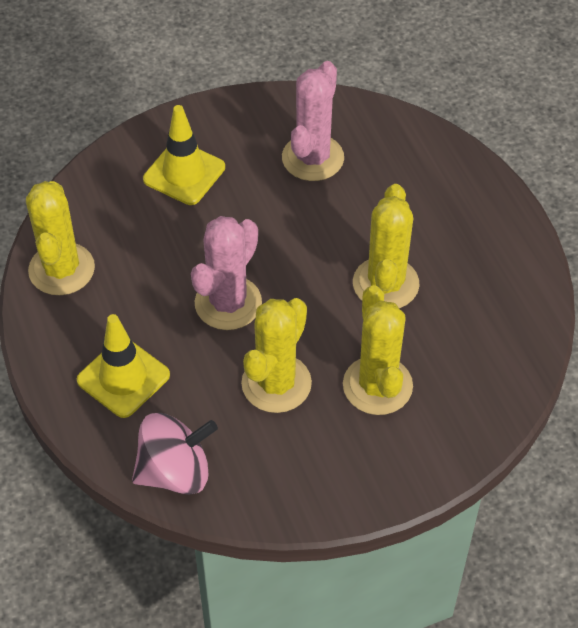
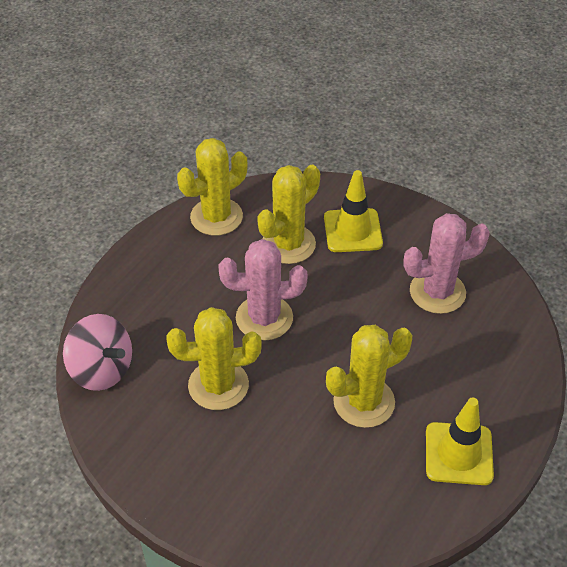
camera: 55 degrees right, 5 degrees down
yellow traffic cone [77,314,170,418] -> yellow traffic cone moved to [426,398,494,485]
yellow cactus [343,285,413,415] -> yellow cactus moved to [257,165,320,264]

